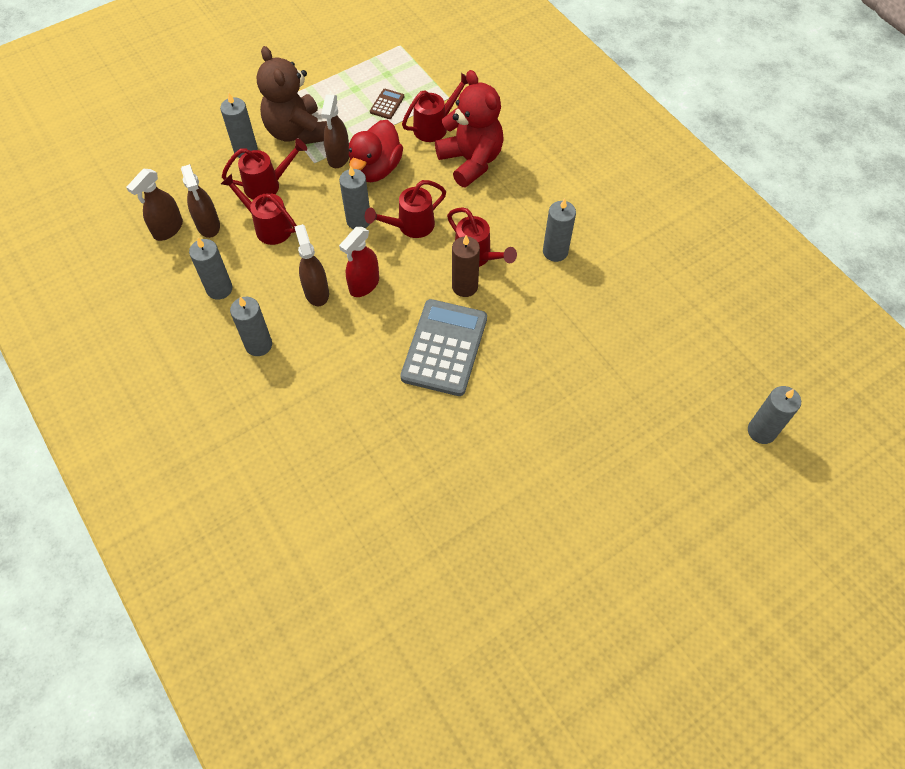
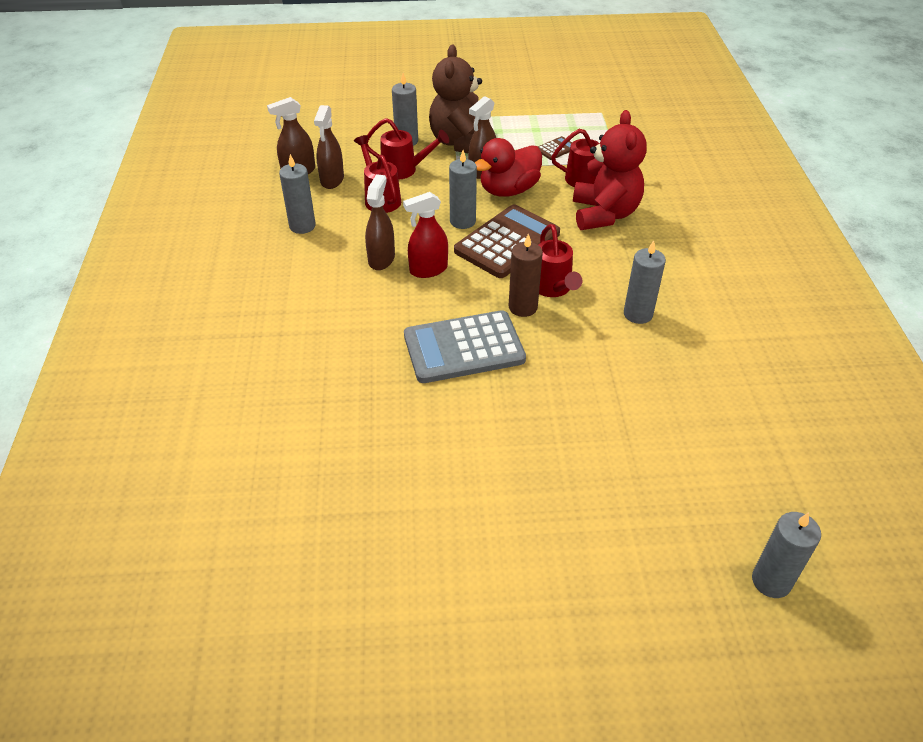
camera: 30 degrees right, 15 degrees down
grey candle [230,297,272,356] -> none
red watering can [365,180,446,238] -> brown calculator [454,205,560,278]
grey calculator [400,299,487,396] -> grey calculator turned 150 degrees counterclockwise [404,310,526,383]

